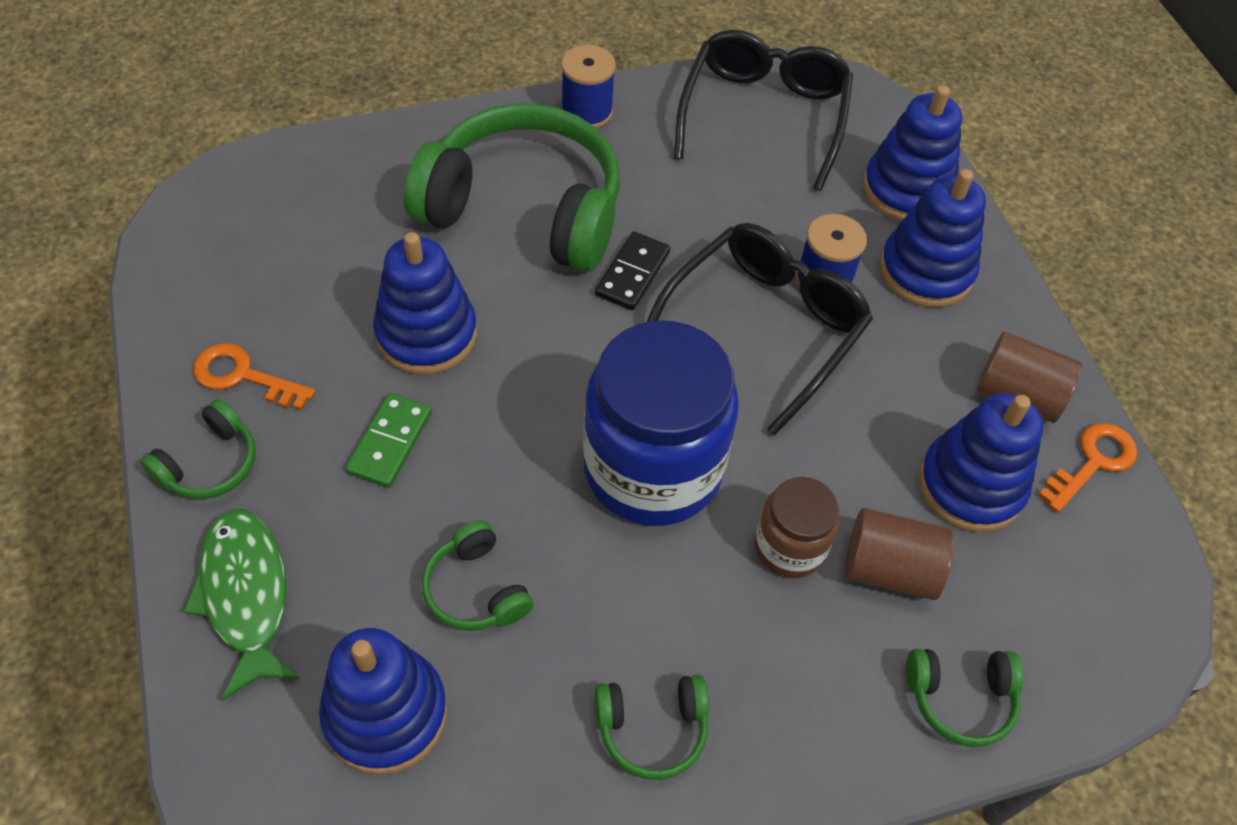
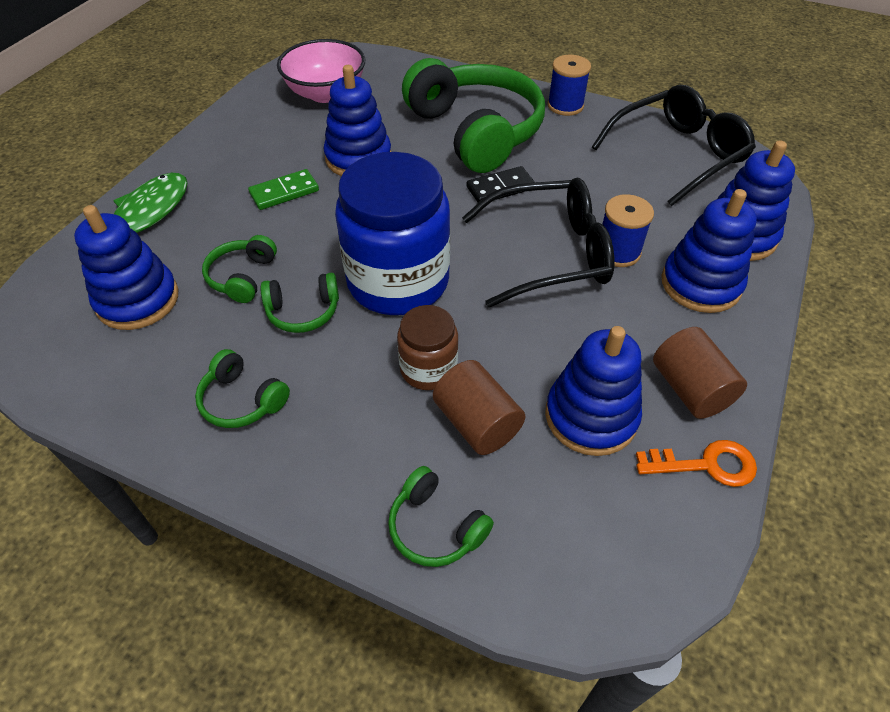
camera: 45 degrees right, 5 degrees down
green headphones [140,399,256,499] -> green headphones moved to [260,273,339,333]
orange key [193,343,315,410] -> none
none -> pink bowl [277,39,365,103]

